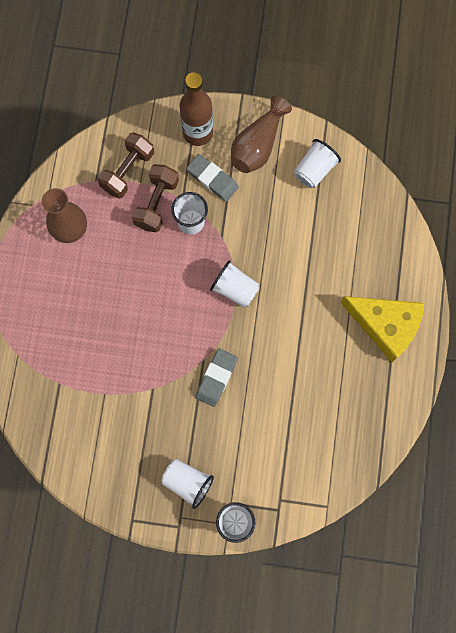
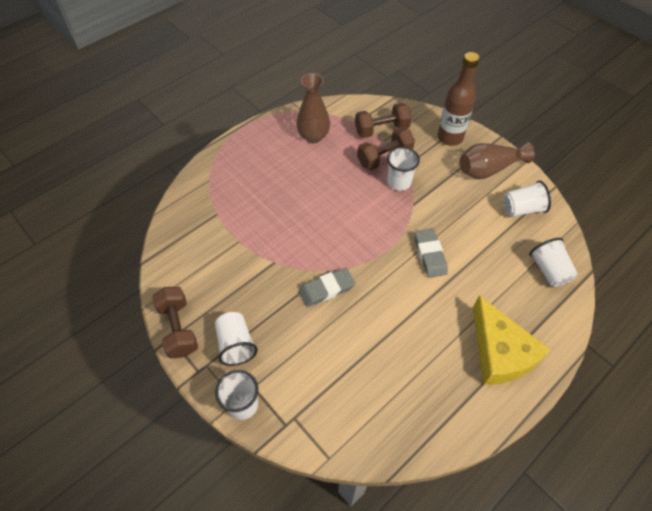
camera: 40 degrees right, 20 degrees down
grey eraser [186,154,239,202] -> grey eraser moved to [414,228,448,278]
white cup [210,260,260,308] -> white cup moved to [529,238,578,287]
none -> brown dumbbell [152,287,198,359]

